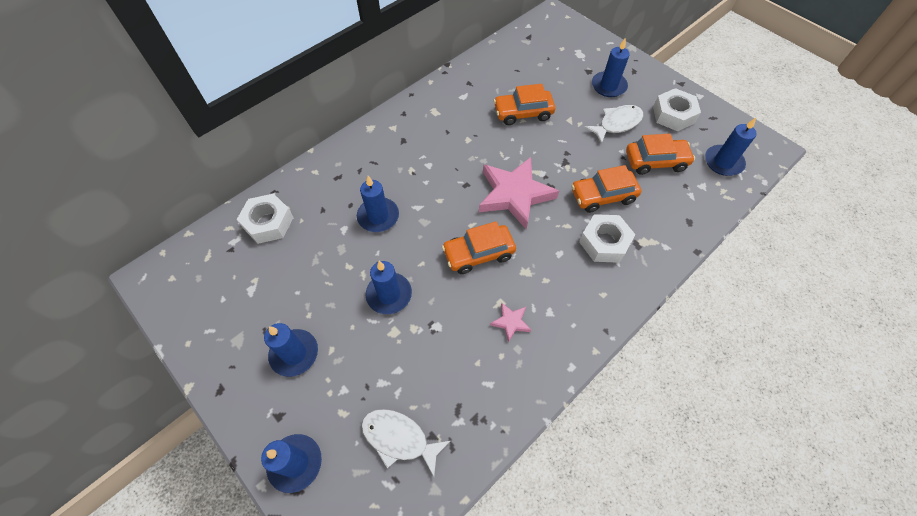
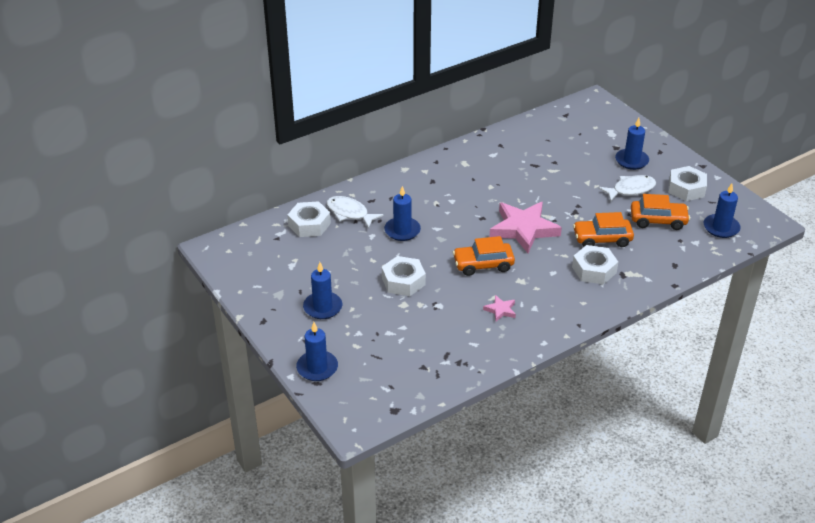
camera: 10 degrees right, 20 degrees down
white fish [361,409,450,477] -> white fish moved to [327,196,384,229]
blue candle [365,261,412,314] -> white nut [382,256,426,296]
orange car [493,84,555,125] -> none

